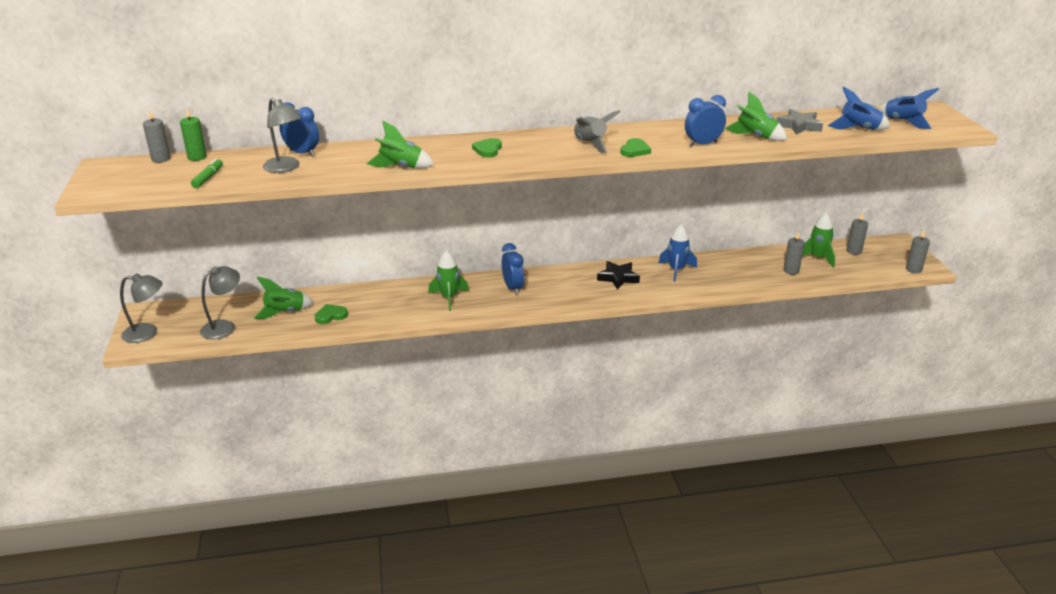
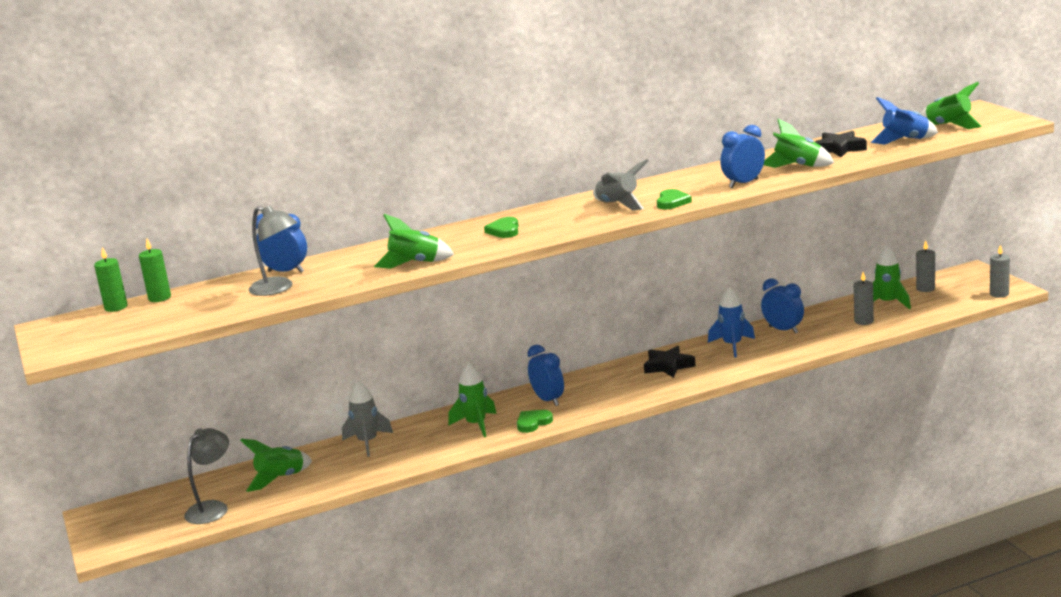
camera: 10 degrees left, 10 degrees down
grey lamp [120,273,163,343] -> none
grey candle [143,109,171,163] -> green candle [94,247,127,312]
green marker [191,158,223,188] -> none
green heart [314,304,348,324] -> green heart moved to [517,410,553,433]
grey star [776,109,823,135] -> black star [815,131,867,157]
blue rocket [879,88,939,129] -> green rocket [920,82,982,129]
none -> grey rocket [342,381,393,457]
none -> blue clock [761,278,804,334]

